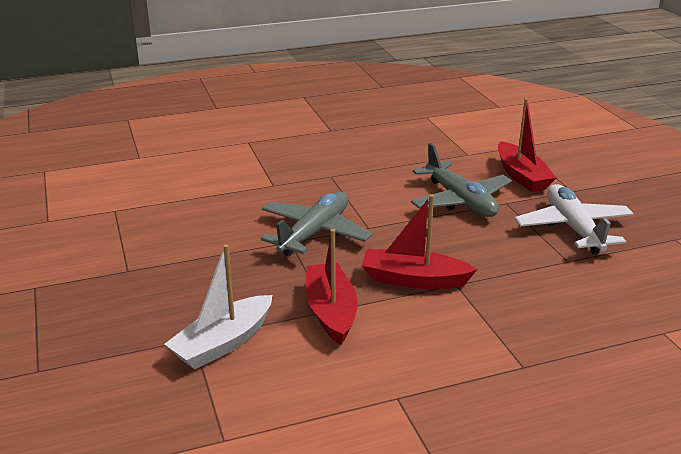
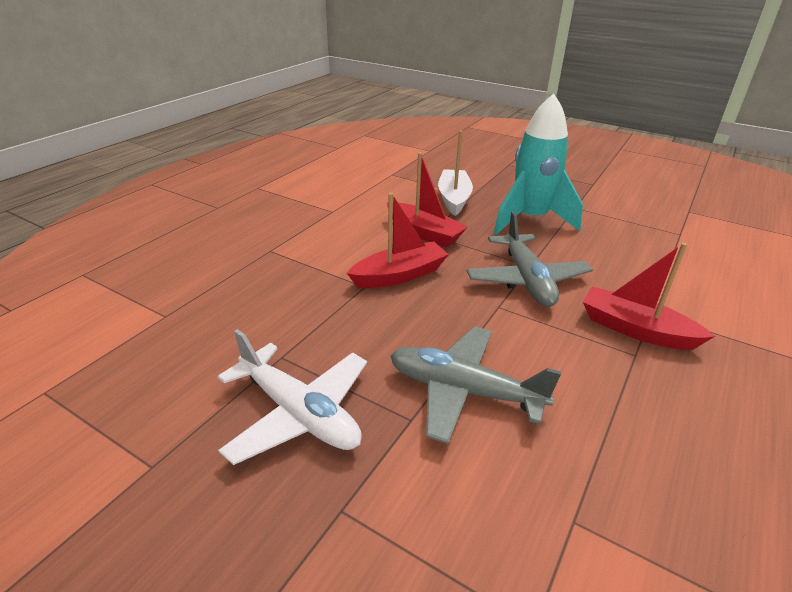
camera: 140 degrees right, 5 degrees up
red boat [498,98,557,192] -> red boat moved to [583,243,715,350]
none -> turquoise rocket [494,93,583,234]

